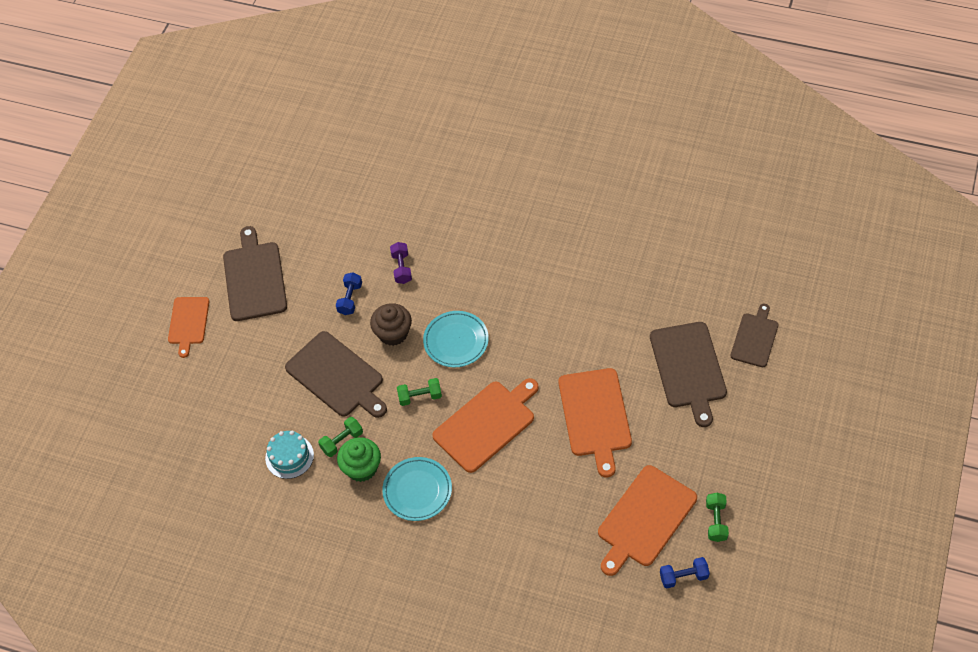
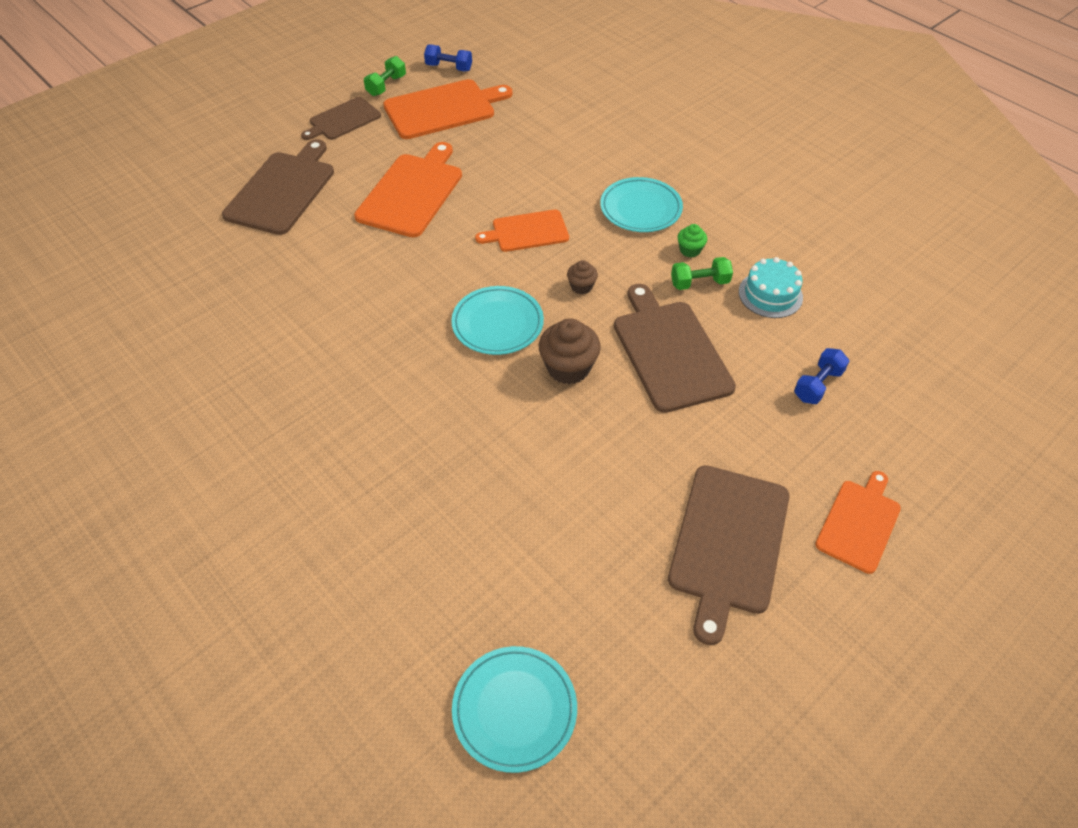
camera: 155 degrees left, 5 degrees down
blue dumbbell [336,272,362,315] -> blue dumbbell moved to [794,348,849,404]
green cupcake [337,437,381,482] -> green cupcake [677,224,707,257], size x0.54
purple dumbbell [390,242,412,284] -> none
green dumbbell [397,378,442,406] -> brown cupcake [567,260,598,294]
orange cutting board [432,378,539,473] -> orange cutting board [475,210,569,252], size x0.62
brown cutting board [731,304,779,367] -> brown cutting board moved to [301,97,381,140]
none -> turquoise plate [452,646,577,773]

